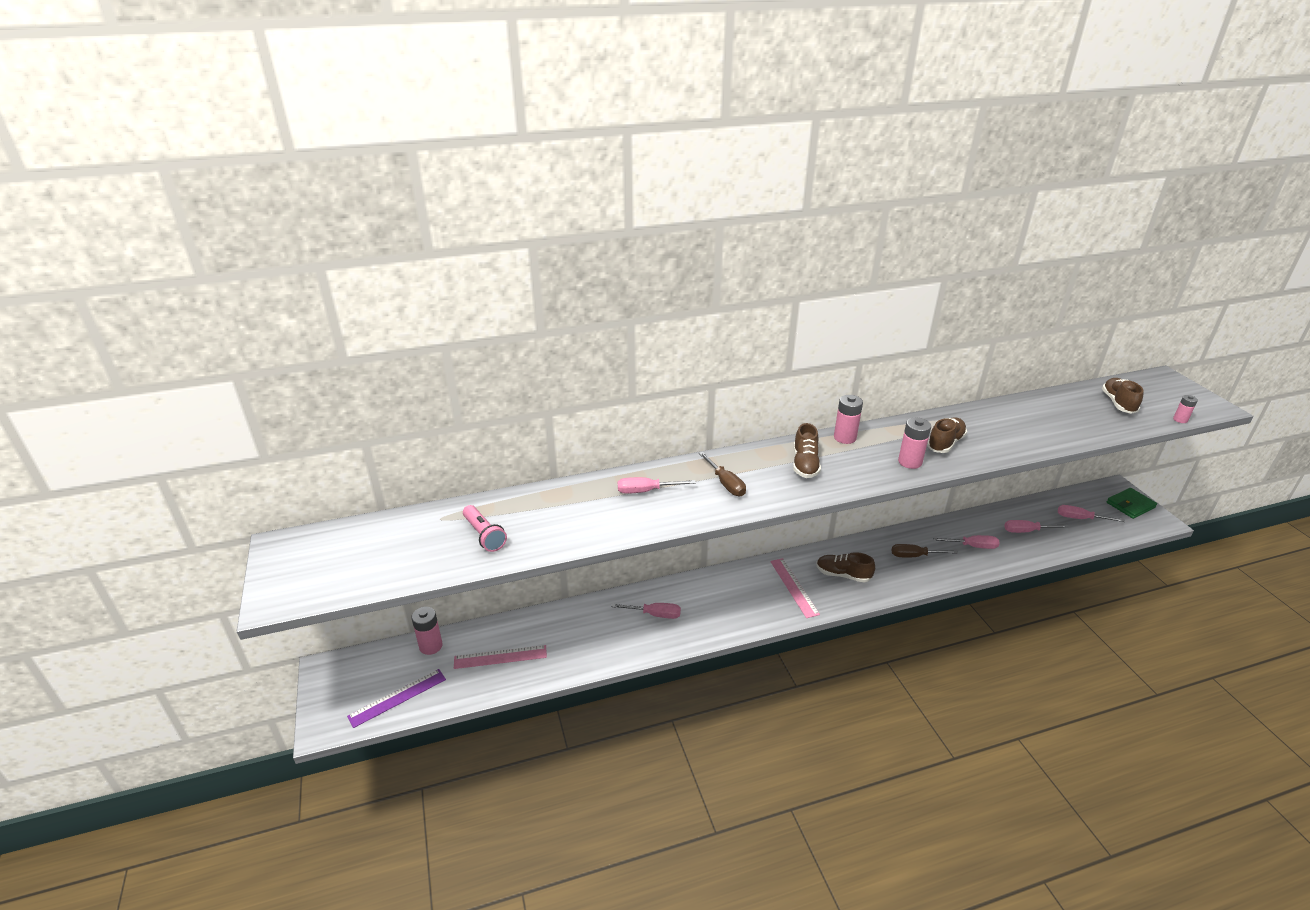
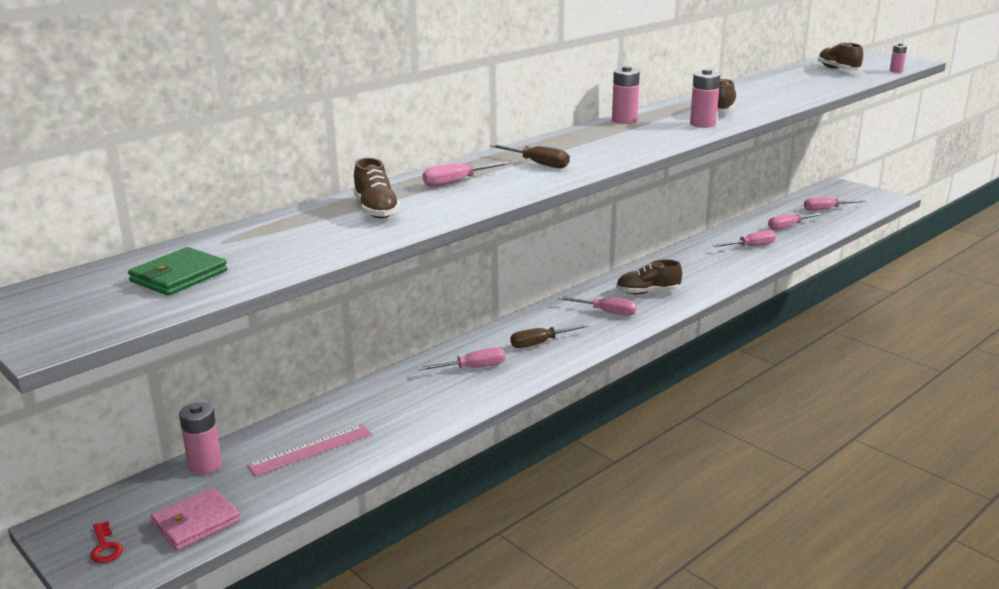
camera: 25 degrees left, 10 degrees down
purple ruler [347,669,446,728] -> pink wallet [151,487,241,551]
pink flashlight [463,505,507,552] -> none
pink ruler [770,558,820,618] -> pink screwdriver [558,296,637,315]
brown shoe [793,423,821,478] -> brown shoe moved to [353,158,401,218]
brown screwdriver [892,544,958,557] -> brown screwdriver moved to [510,324,589,348]
green wallet [1107,488,1157,519] -> green wallet moved to [128,247,227,296]
none -> red key [90,521,123,563]

